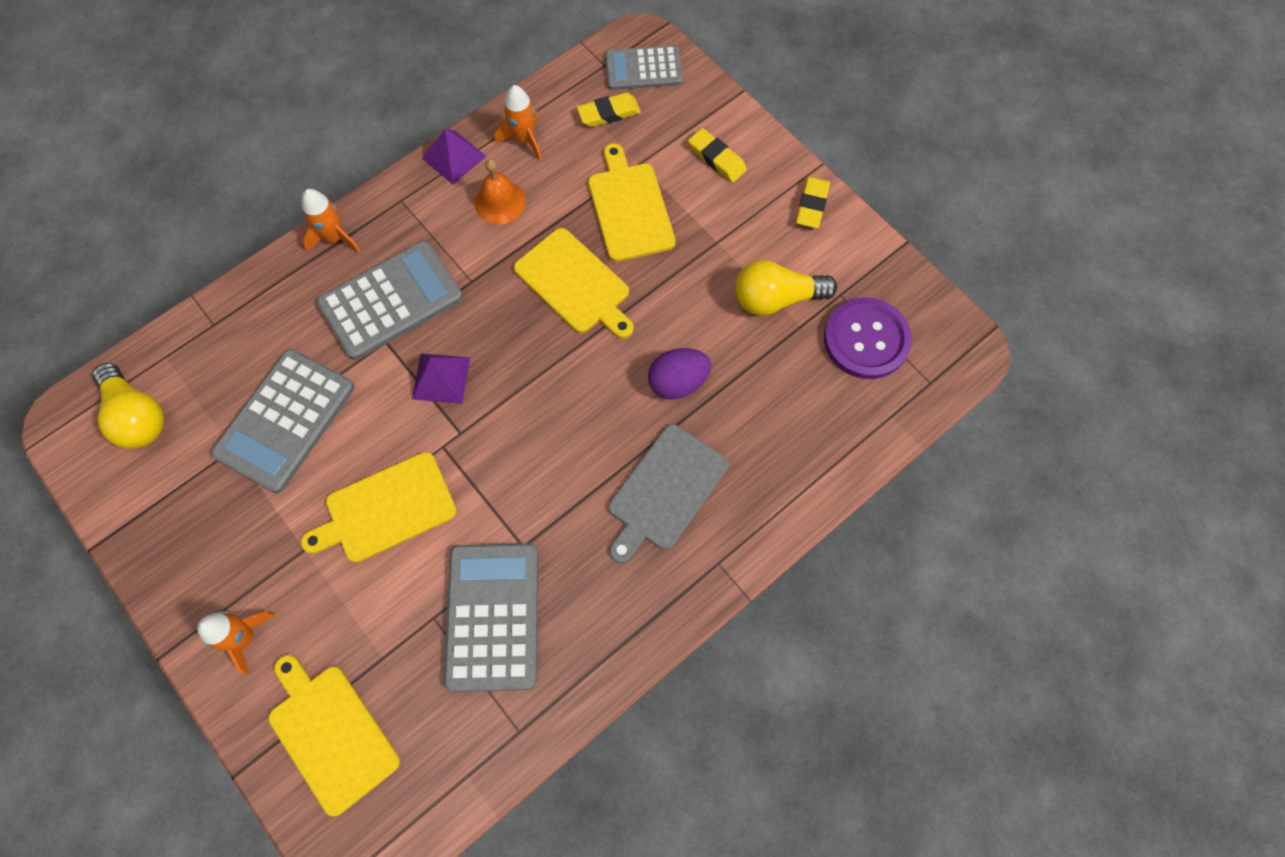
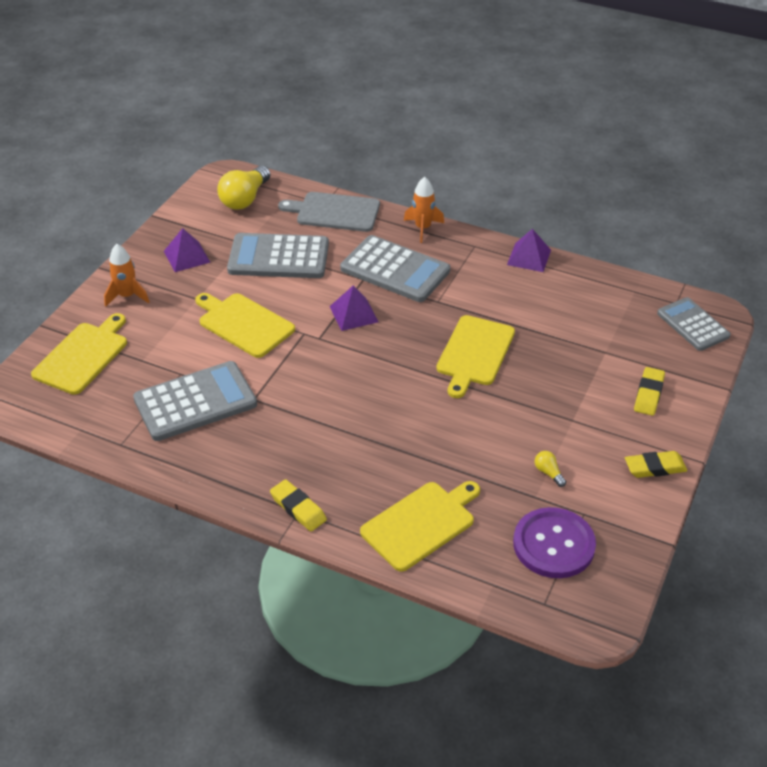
camera: 65 degrees right, 25 degrees down
orange bell [475,159,526,224] -> none
orange rocket [495,85,542,160] -> none
yellow eraser [577,93,641,127] -> yellow eraser moved to [270,479,327,531]
yellow cutting board [588,143,676,262] -> yellow cutting board moved to [360,481,480,572]
grey cutting board [609,424,729,563] -> grey cutting board moved to [278,192,380,232]
purple egg [648,348,711,400] -> none
yellow light bulb [735,260,837,316] -> yellow light bulb [535,451,566,487], size x0.44
none -> purple pyramid [164,228,210,272]

